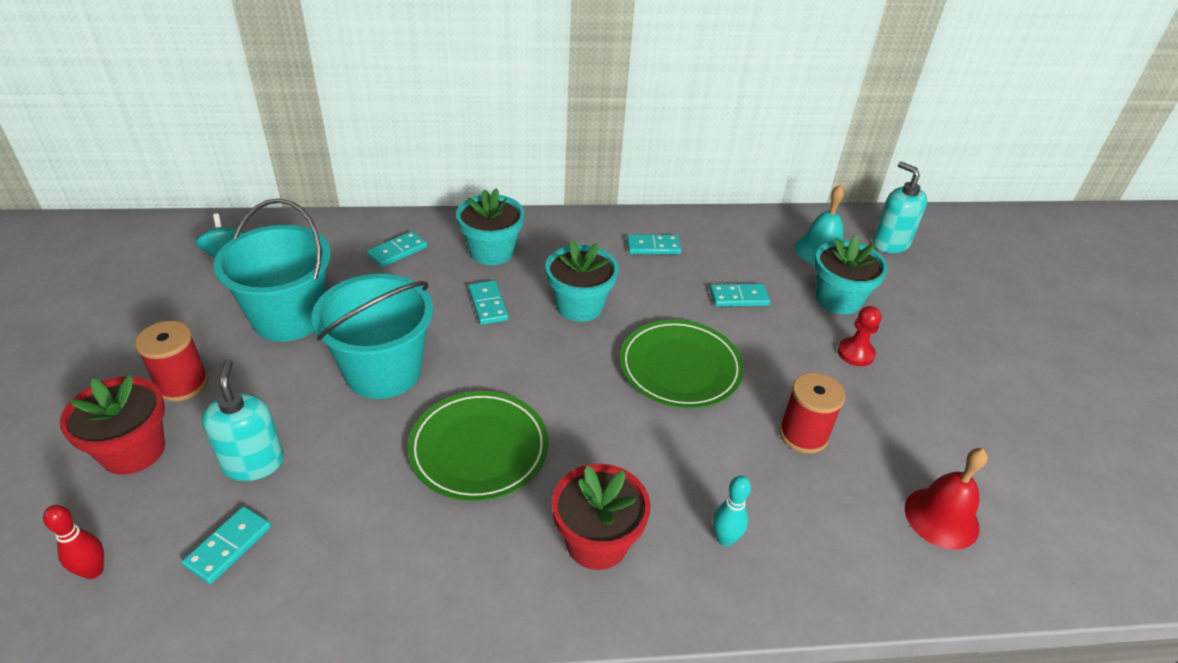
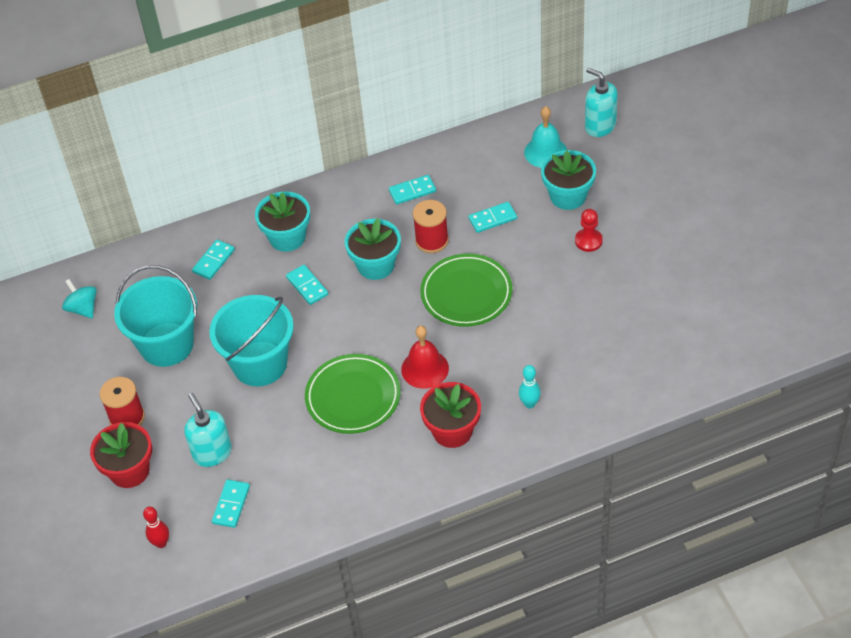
camera: 10 degrees left, 10 degrees up
red spool [779,372,846,454] -> red spool moved to [413,200,449,253]
red bell [905,448,988,550] -> red bell moved to [401,326,449,389]

